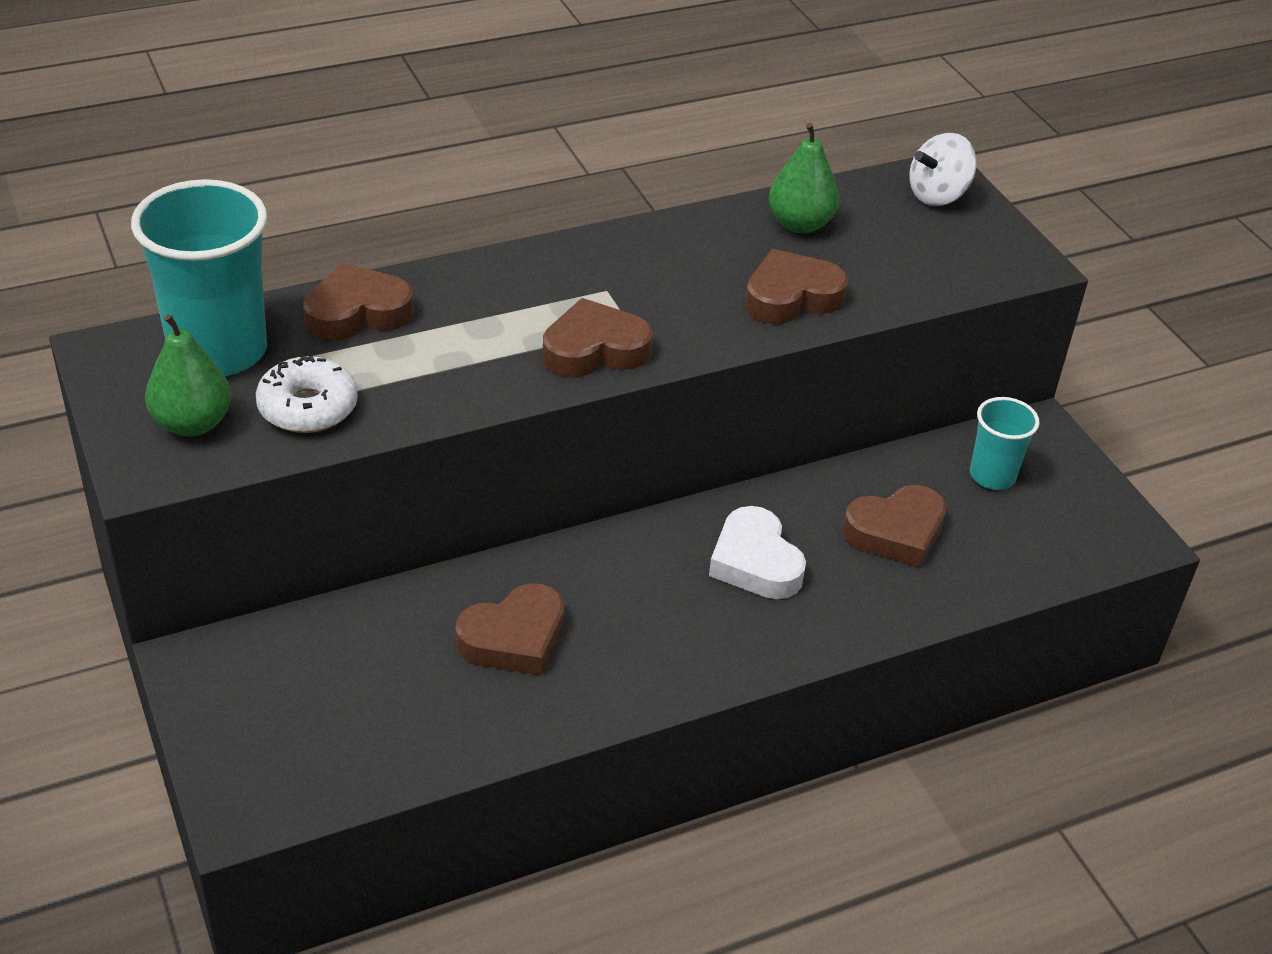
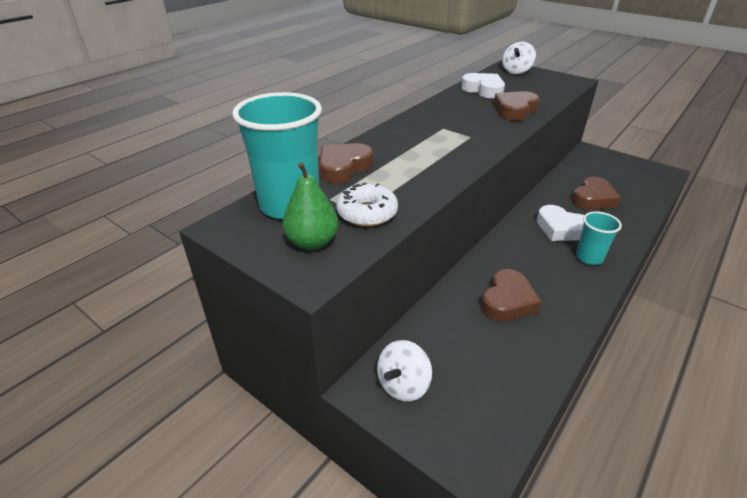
camera: 25 degrees left, 5 degrees down
brown heart [543,298,653,377] -> none
green pear [769,123,839,233] -> white heart [461,73,505,99]
turquoise cup [970,397,1040,490] -> turquoise cup moved to [576,212,622,265]
none -> white spinning top [377,340,432,402]

